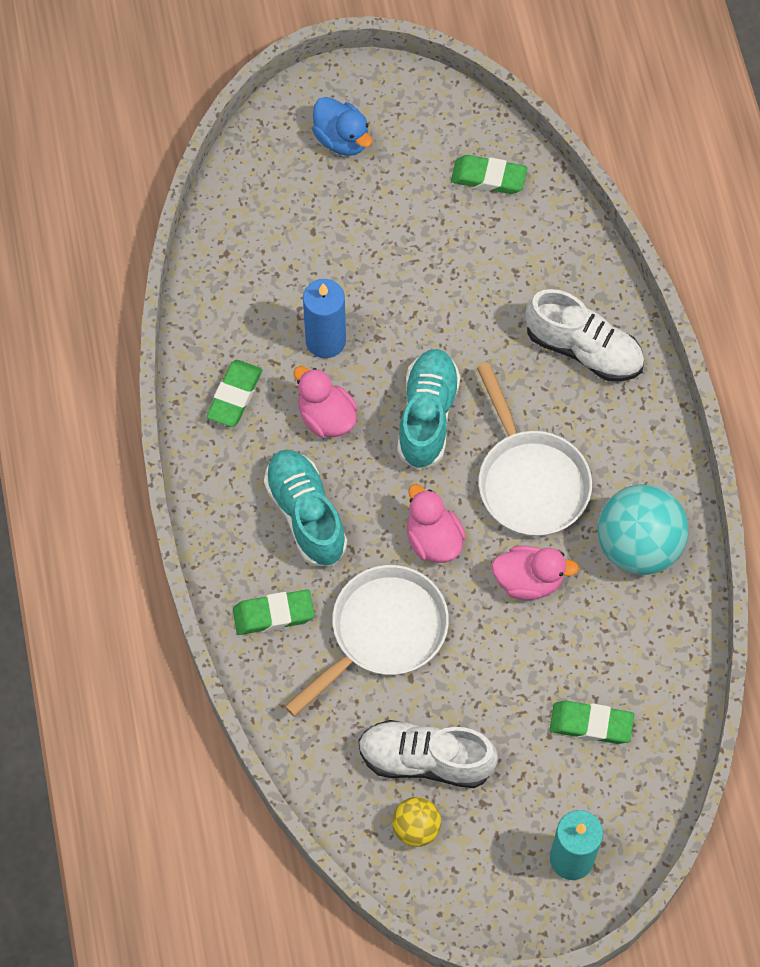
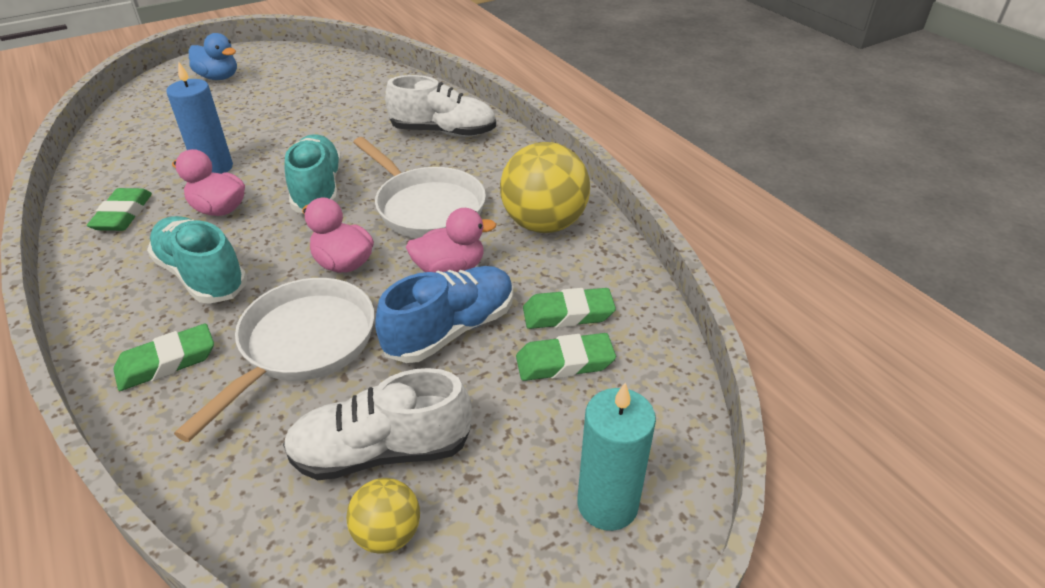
camera: 20 degrees left, 25 degrees down
green eraser [451,155,528,194] -> green eraser moved to [523,288,616,329]
turquoise ball [598,484,689,575] -> yellow ball [500,142,590,233]
none -> blue shoe [375,266,514,363]

